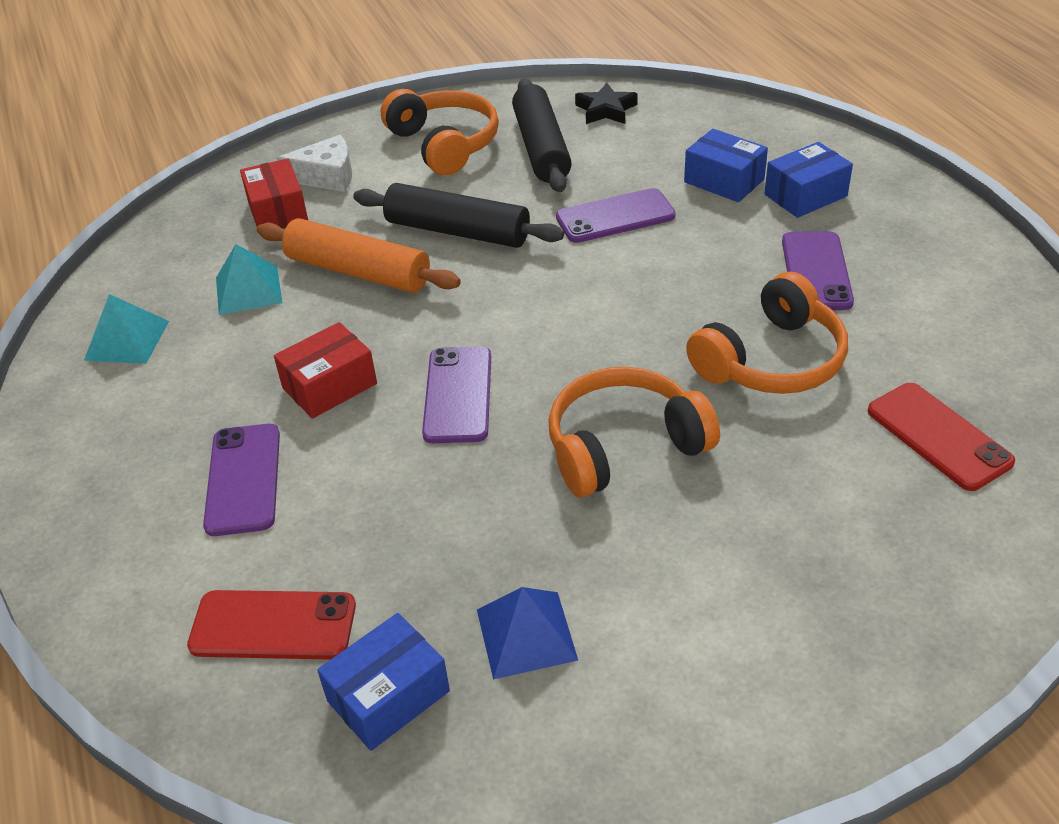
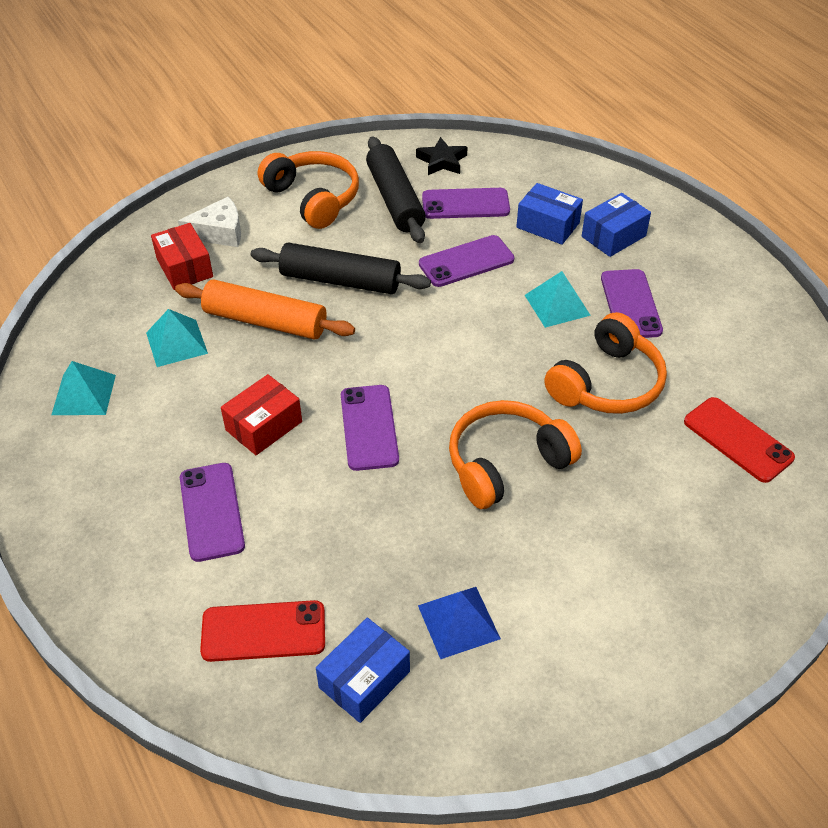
camera: 10 degrees left, 5 degrees up
none -> purple phone [422,188,510,219]
none -> turquoise pyramid [525,271,591,328]

